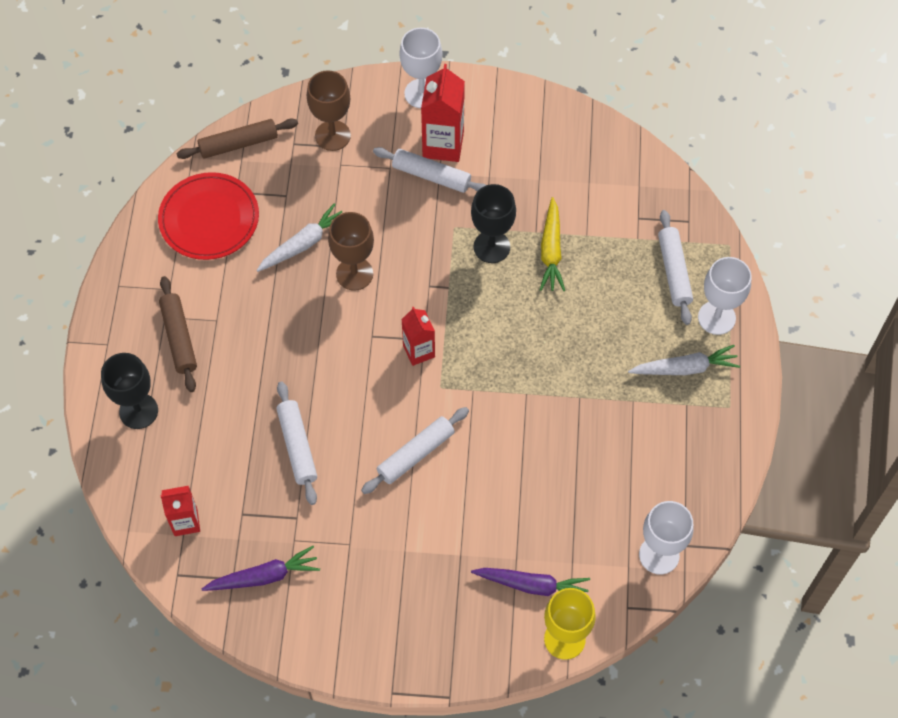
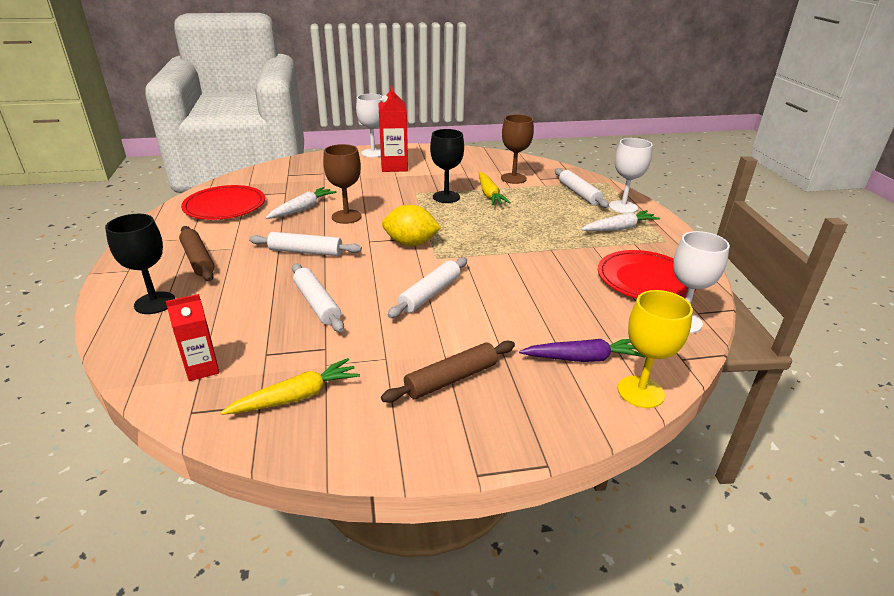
camera: 15 degrees left, 30 degrees down
brown rolling pin [176,118,298,159] -> brown rolling pin moved to [381,341,515,403]
purple carrot [202,546,320,591] -> yellow carrot [220,358,360,415]
brown goblet [307,70,351,151] -> brown goblet moved to [501,114,534,184]
white rolling pin [373,147,486,193] -> white rolling pin moved to [249,232,362,256]
red carton [401,307,435,366] -> yellow lemon [382,205,441,246]
none -> red plate [598,250,696,298]

